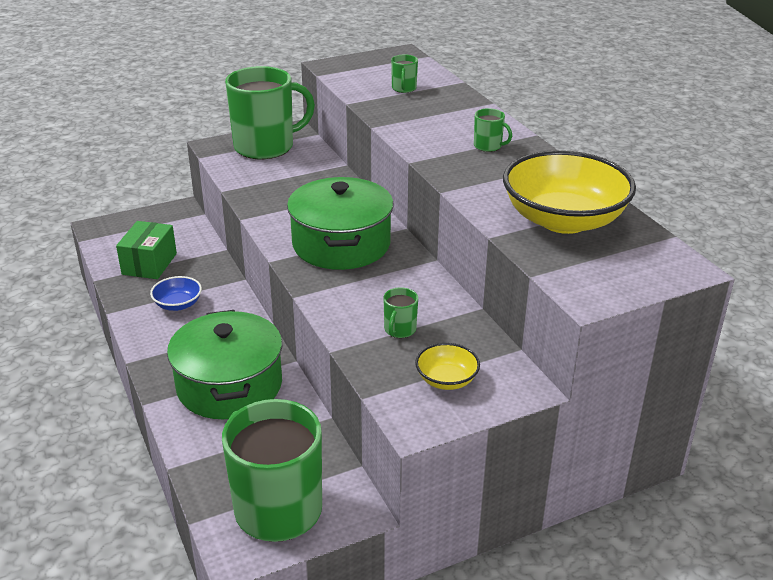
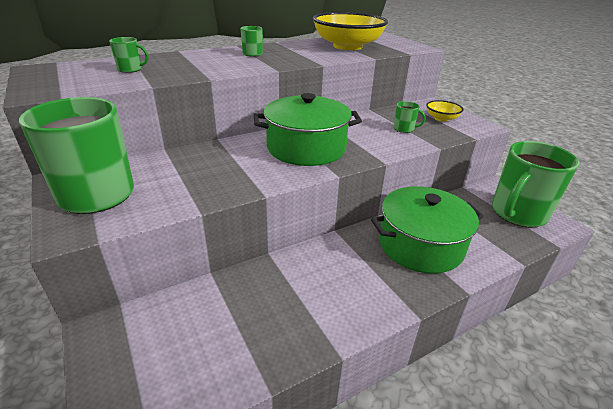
camera: 95 degrees left, 0 degrees up
green box [116,221,177,279] -> none
blue bowl [150,276,202,311] -> none

